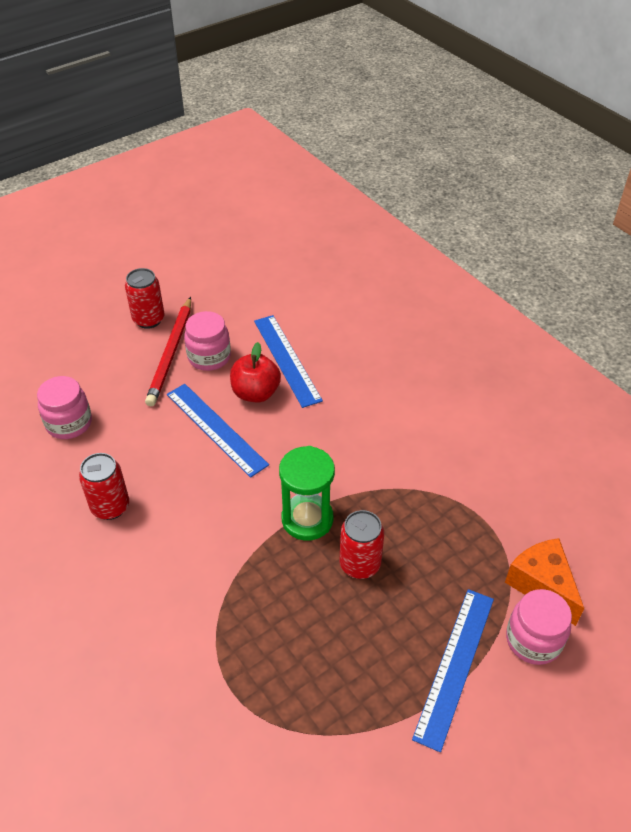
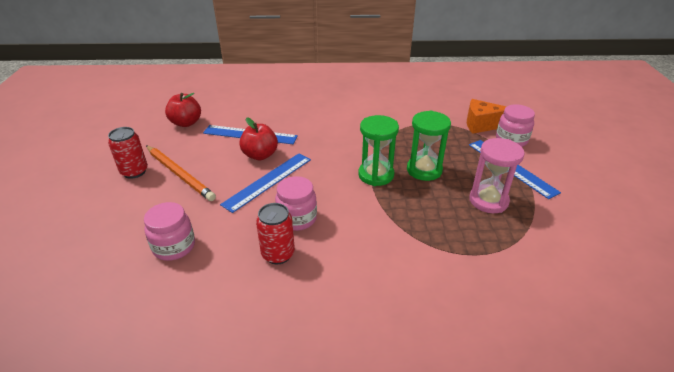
camera: 55 degrees left, 10 degrees down
red pencil [145,297,191,406] -> orange pencil [146,146,216,201]
blue ruler [167,384,269,478] -> blue ruler turned 45 degrees counterclockwise [220,153,311,213]
pink jar [184,311,231,371] -> pink jar moved to [275,176,317,231]
red can [339,510,384,579] -> green hourglass [407,111,451,181]
none -> red apple [165,93,201,127]
none -> pink hourglass [469,138,525,213]

